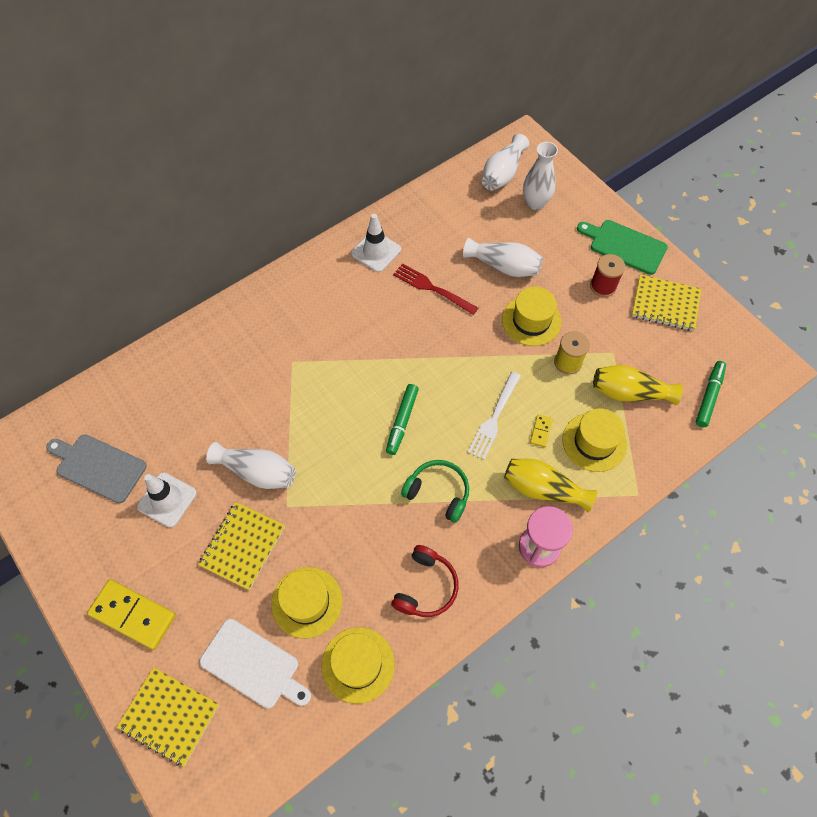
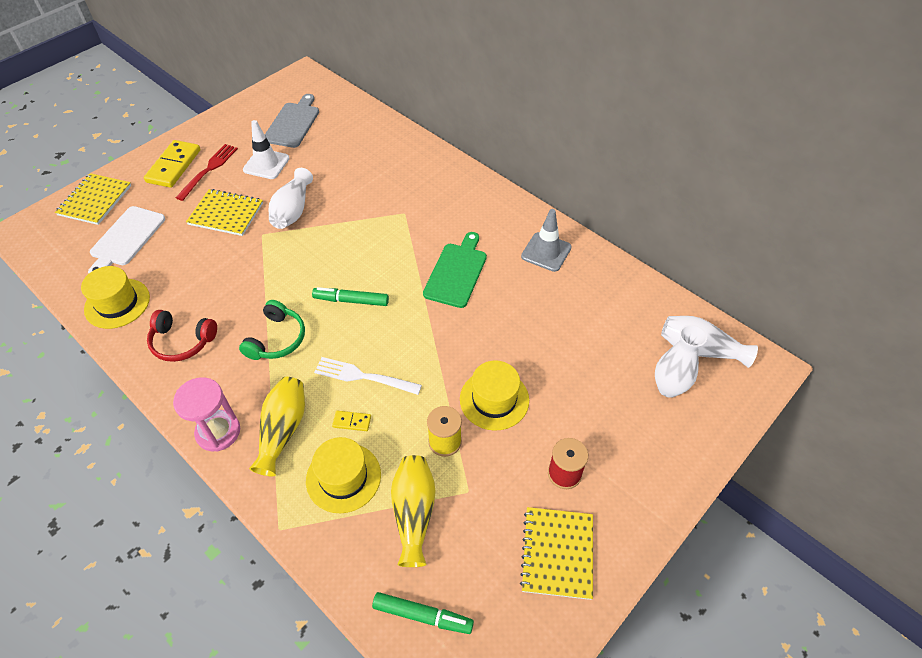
camera: 80 degrees right, 10 degrees down
yellow hat [271,567,342,638] -> none
white traffic cone [351,214,401,272] -> grey traffic cone [521,209,572,272]
red fork [393,263,478,315] -> red fork moved to [176,144,238,201]
white vase [463,238,543,277] -> none
green cutting board [577,220,668,275] -> green cutting board moved to [423,232,487,308]

